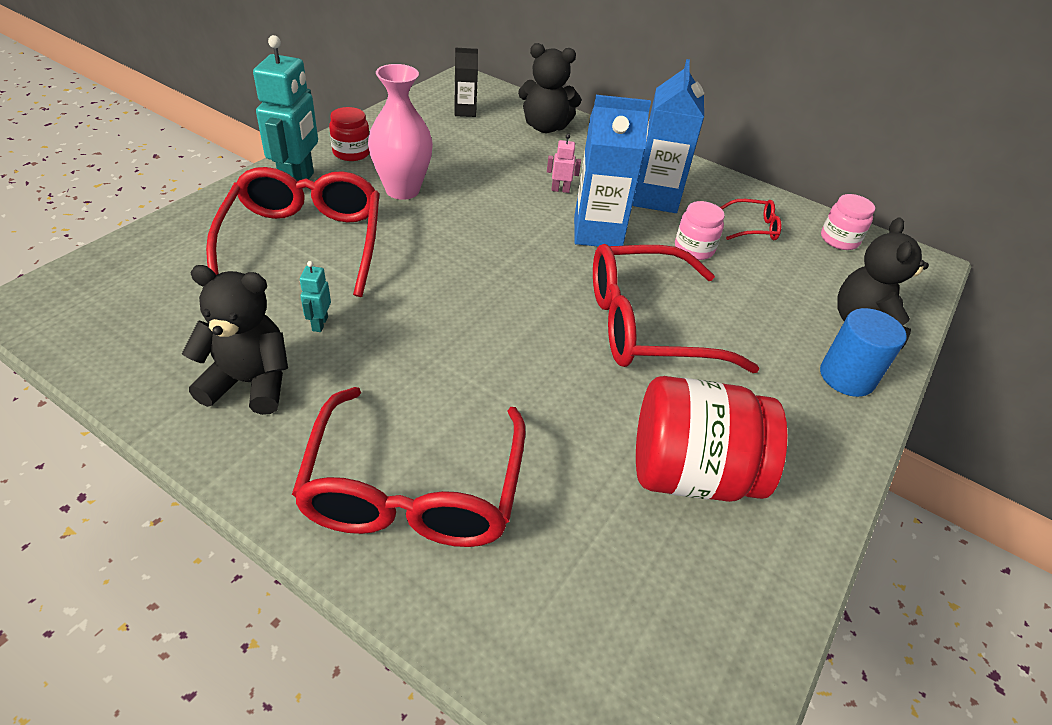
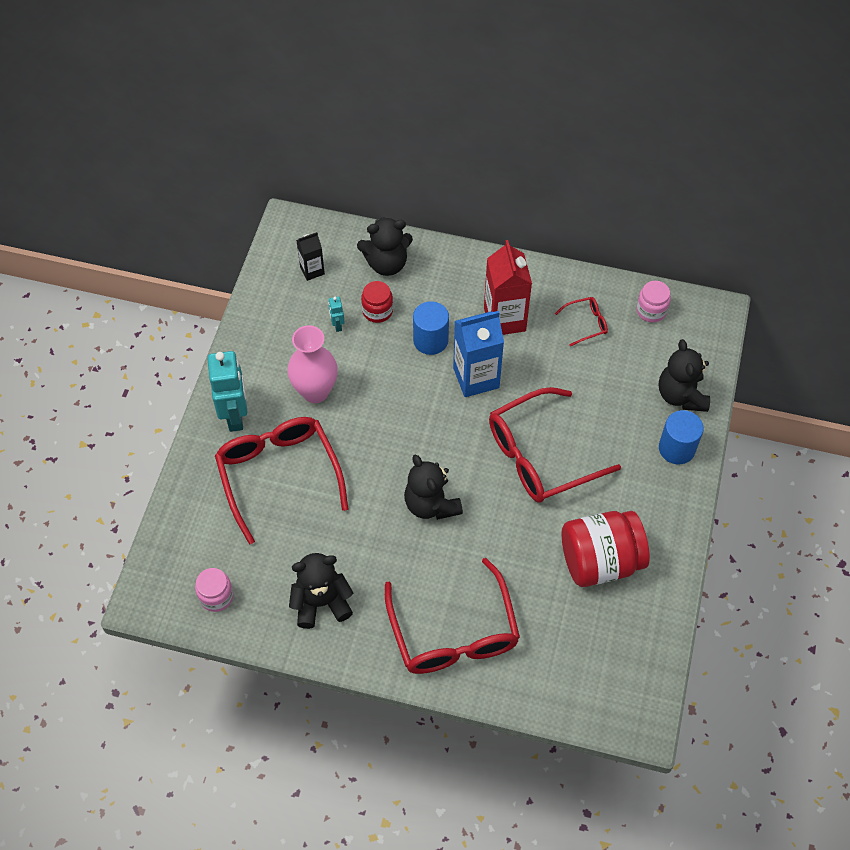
camera: 15 degrees left, 15 degrees up
turquoise robot [300,261,331,332] -> turquoise robot moved to [328,296,345,332]
red jar [329,107,370,161] -> red jar moved to [361,281,393,323]
pink robot [547,134,581,193] -> blue cylinder [413,301,449,355]
blue carton [633,59,704,213] -> red carton [484,240,532,335]
pink jar [675,201,725,260] -> pink jar moved to [195,568,234,612]
none -> black teddy bear [404,455,463,520]

